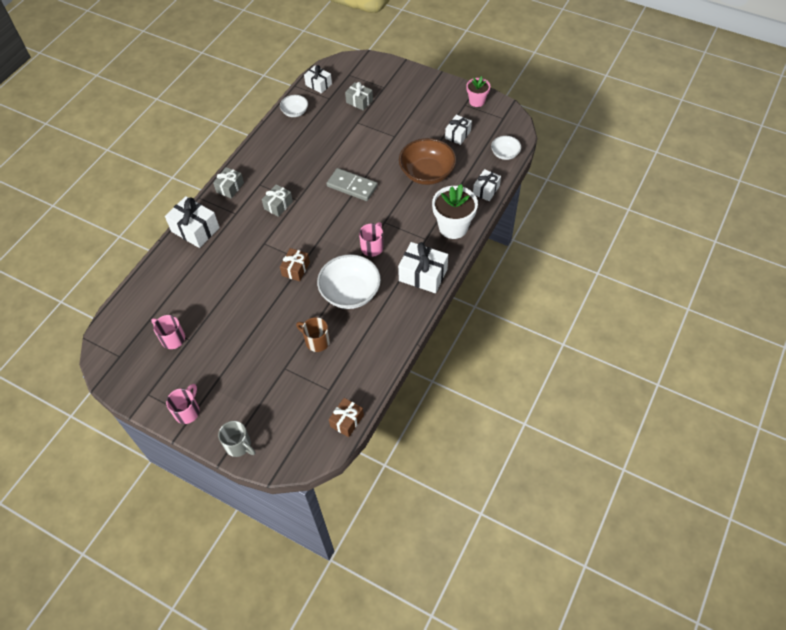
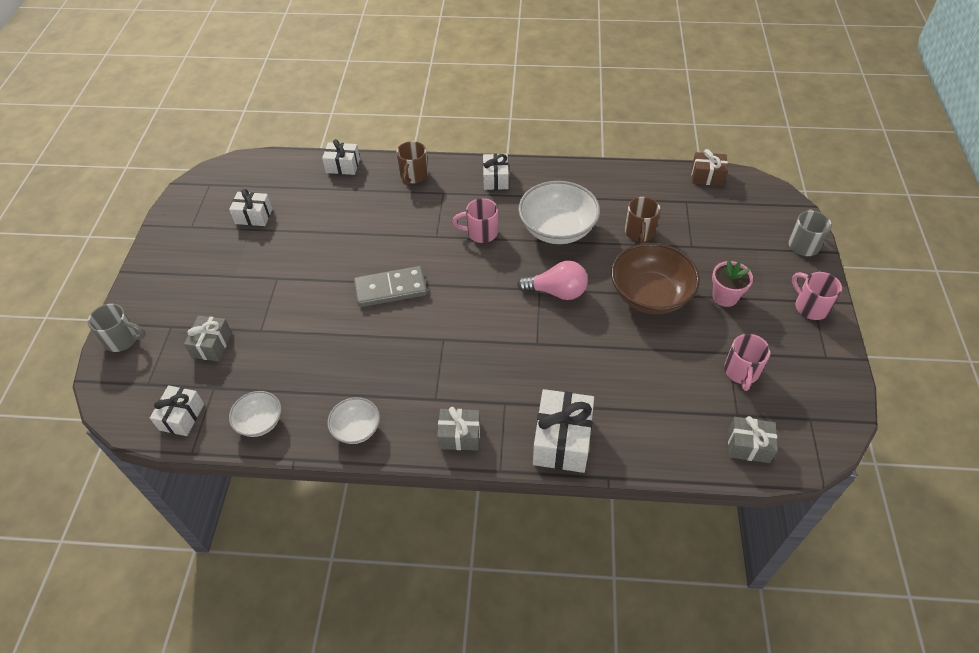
camera: 115 degrees left, 5 degrees down
pink mug [166,384,200,424] -> pink mug turned 60 degrees clockwise [792,272,842,320]
grey gift [262,184,293,217] -> grey gift moved to [728,416,778,463]
brown gift [280,248,310,281] -> pink light bulb [517,261,588,300]
grey domino [326,168,378,201] -> grey domino turned 75 degrees clockwise [354,266,427,307]
white gift [398,242,448,293] -> white gift [483,154,509,190], size x0.62
brown bowl [399,138,456,185] -> brown bowl moved to [611,243,700,314]
white flower pot [432,184,478,239] -> brown mug [396,141,428,185]
pink flower pot [466,76,490,107] -> pink flower pot moved to [712,260,753,307]
white bowl [491,136,521,160] -> white bowl moved to [327,397,380,444]
none -> grey mug [88,304,146,352]

